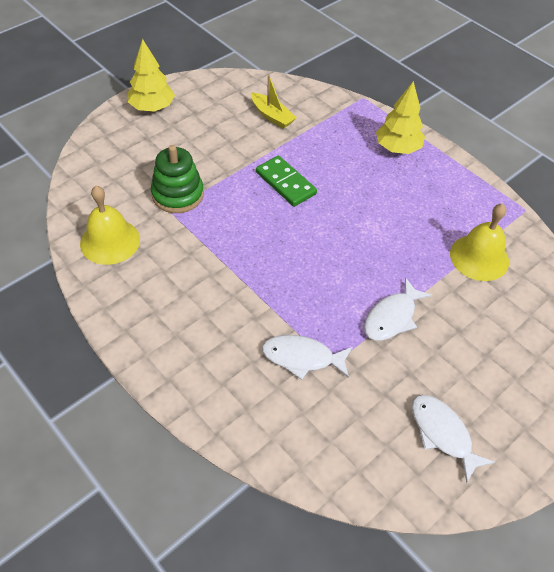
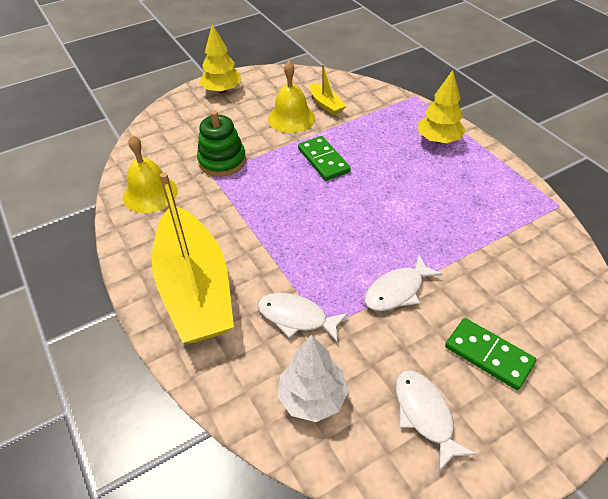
camera: 15 degrees right, 5 degrees down
yellow bell [450,204,509,281] -> yellow bell moved to [268,61,315,133]
none -> yellow boat [152,172,234,343]
none -> white tree [277,335,349,422]
none -> green domino [445,318,536,390]

